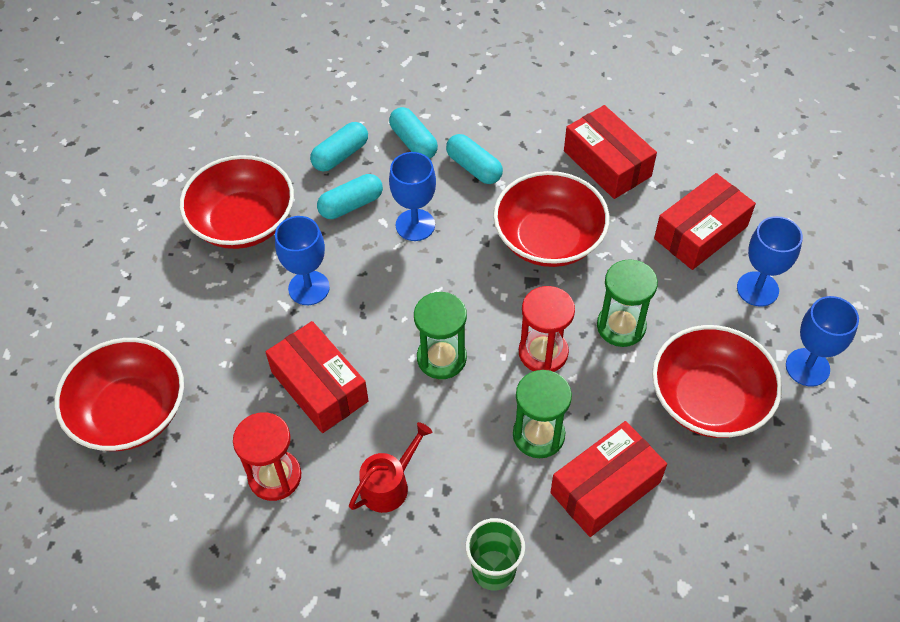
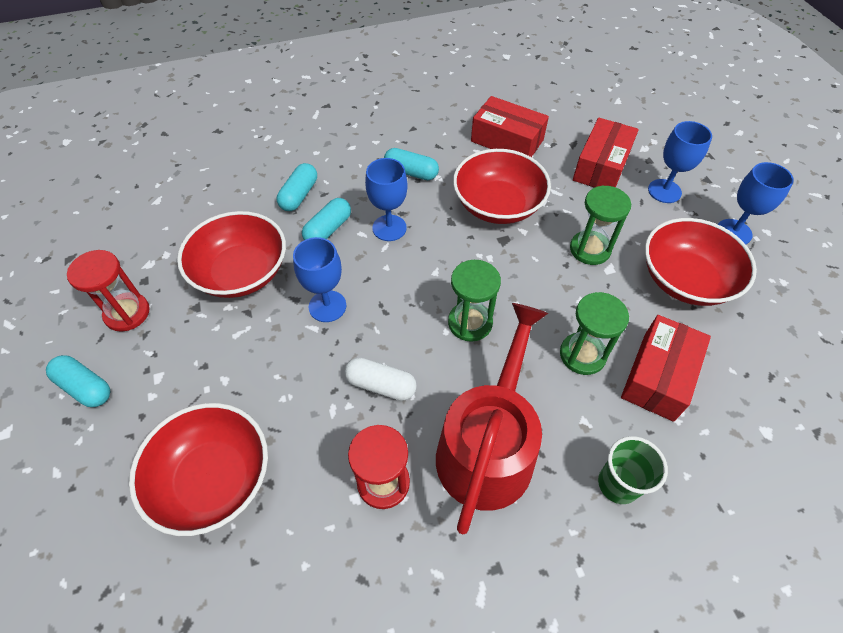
camera: 25 degrees left, 0 degrees up
red box [266,321,369,433] -> white capsule [344,357,417,401]
red watering can [349,422,432,513] -> red watering can [436,303,548,534], size x2.12
turquoise capsule [389,107,438,159] -> turquoise capsule moved to [46,355,110,407]
red hourglass [519,286,575,372] -> red hourglass moved to [67,250,150,332]

